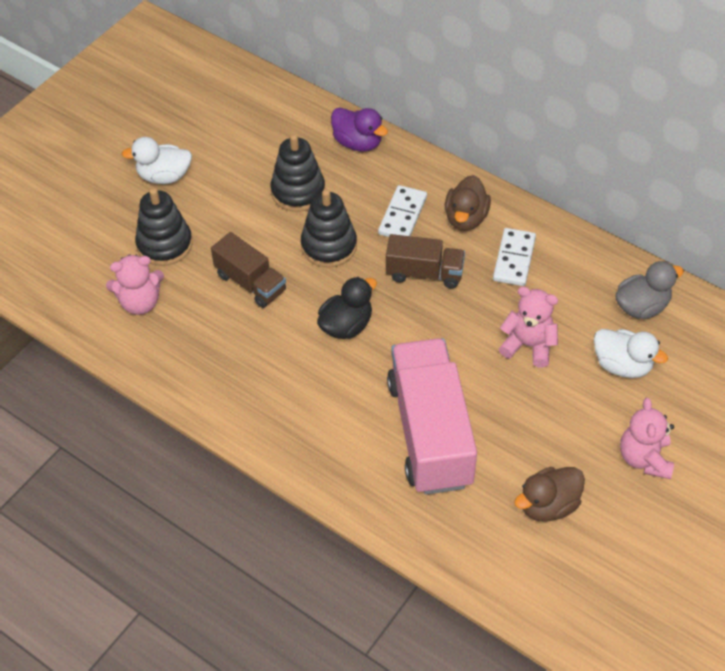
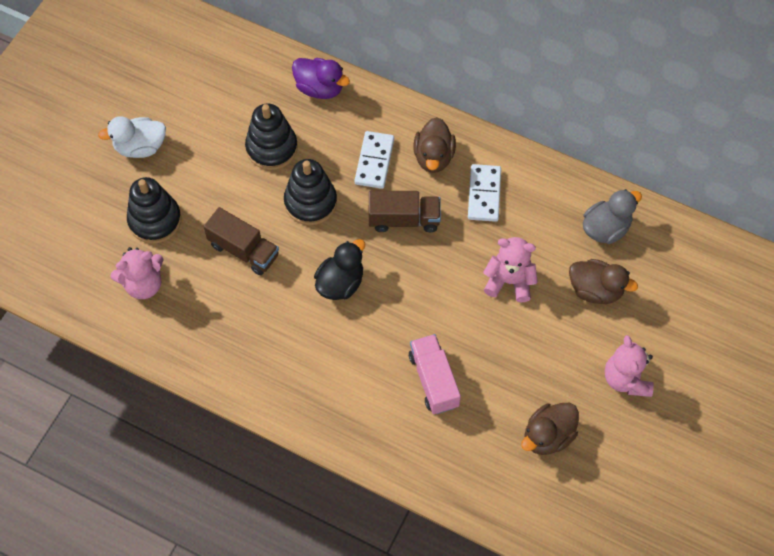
camera: 10 degrees left, 10 degrees up
pink truck [387,338,477,495] -> pink truck [409,334,461,414], size x0.55
white duck [593,329,668,378] -> brown duck [569,259,638,304]

